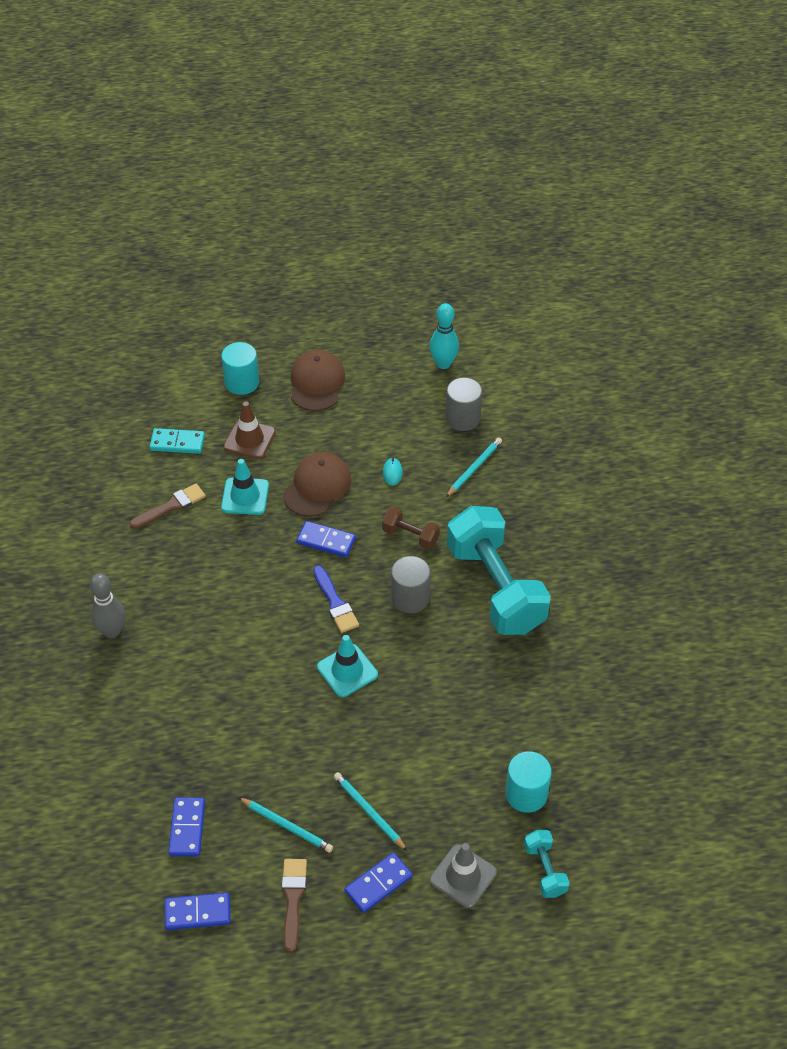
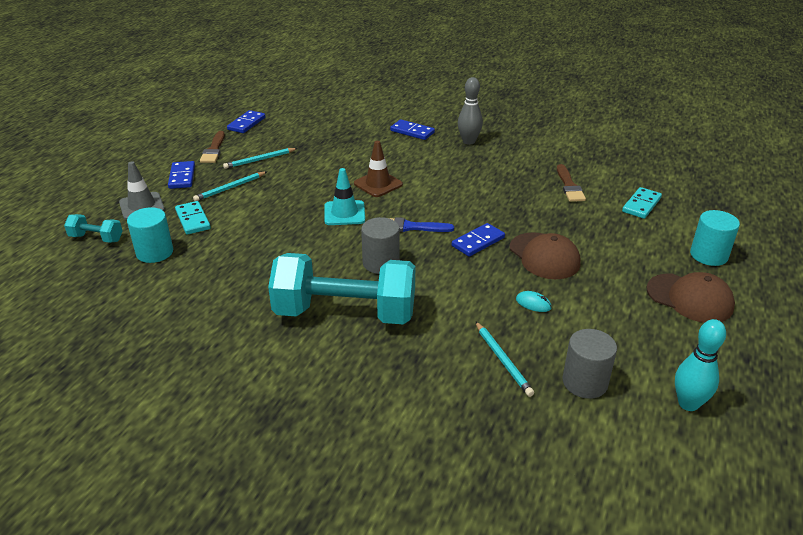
camera: 120 degrees right, 15 degrees down
blue domino [168,797,205,857] -> blue domino moved to [390,119,435,140]
turquoise traffic cone [221,459,269,515] -> none
brown traffic cone [224,402,276,459] -> brown traffic cone moved to [354,141,403,197]
brown brush [282,859,307,952] -> brown brush turned 60 degrees clockwise [200,131,225,163]
turquoise pencil [334,772,407,851] -> turquoise pencil turned 150 degrees clockwise [193,172,267,201]
brown dumbbell [382,507,440,549] -> none
none -> turquoise domino [175,201,211,235]

